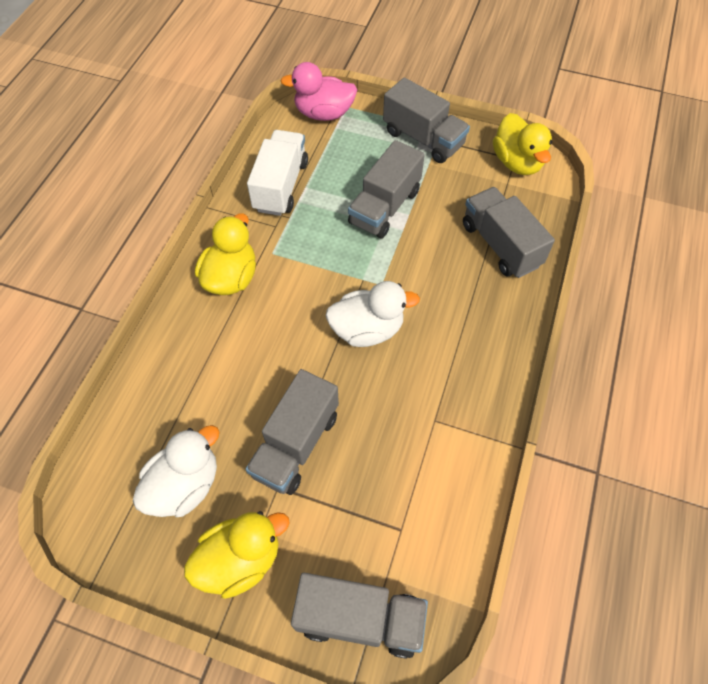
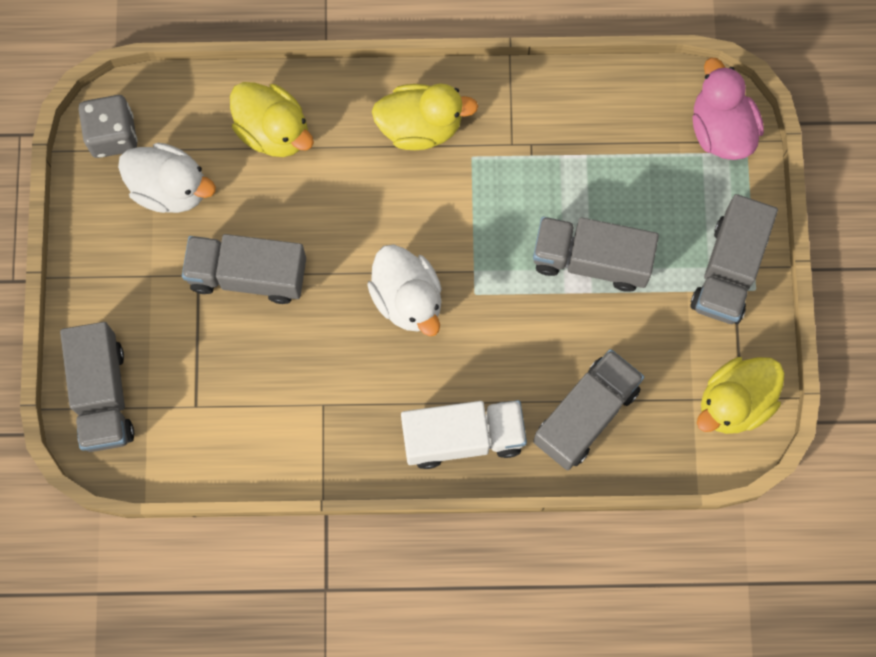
camera: 70 degrees right, 15 degrees up
yellow duck [184,511,290,599] -> yellow duck moved to [230,82,314,157]
white truck [247,130,308,216] -> white truck moved to [401,400,527,469]
none -> grey dice [78,95,137,158]

